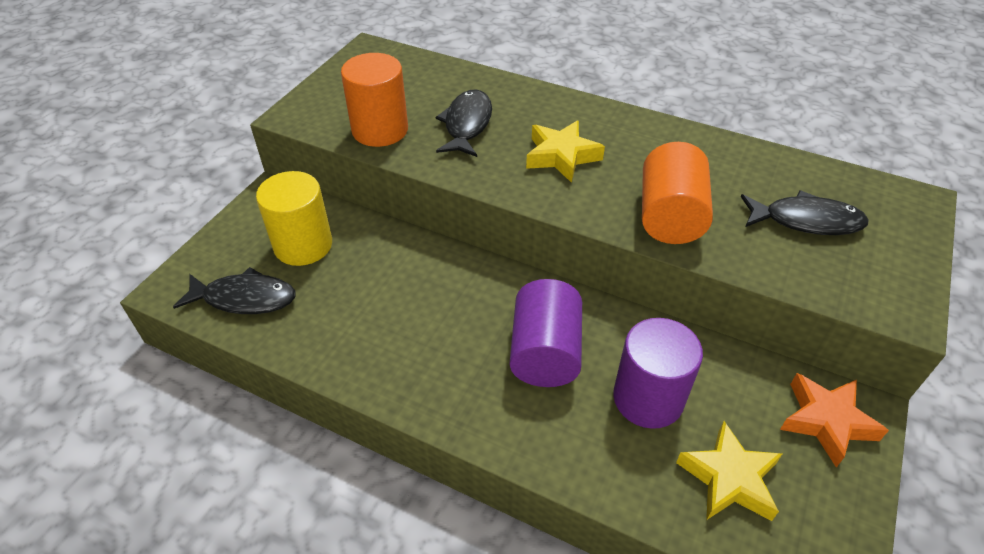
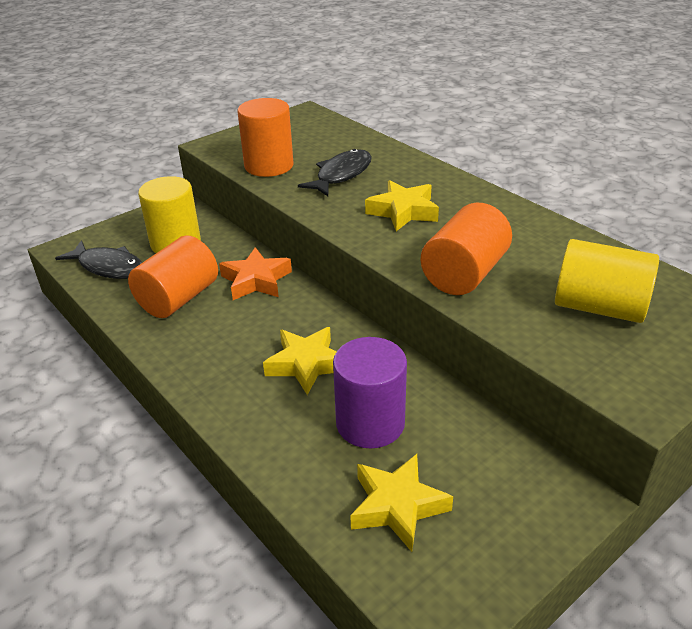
camera: 25 degrees right, 10 degrees down
purple cylinder [510,279,582,387] -> yellow star [263,327,337,395]
black fish [740,190,869,235] -> yellow cylinder [555,239,659,323]
orange star [780,373,889,467] -> orange star moved to [219,247,292,300]
none -> orange cylinder [128,235,218,318]

